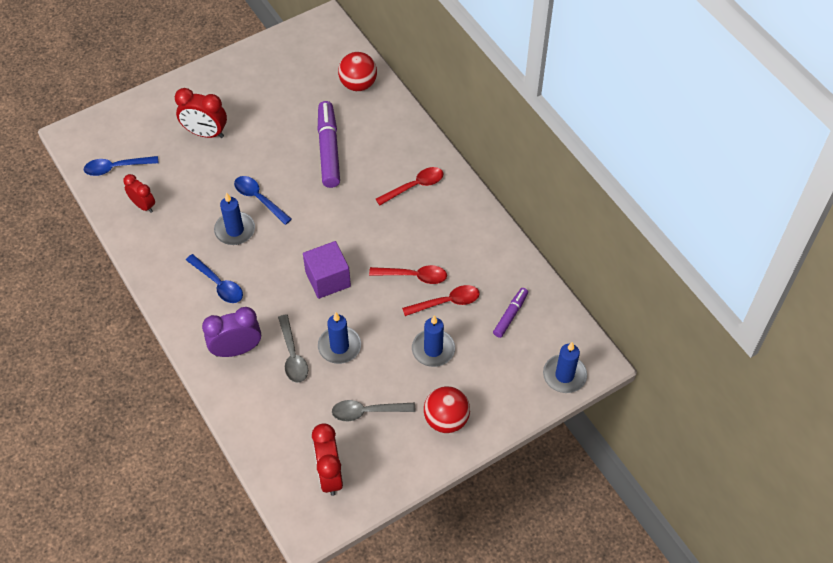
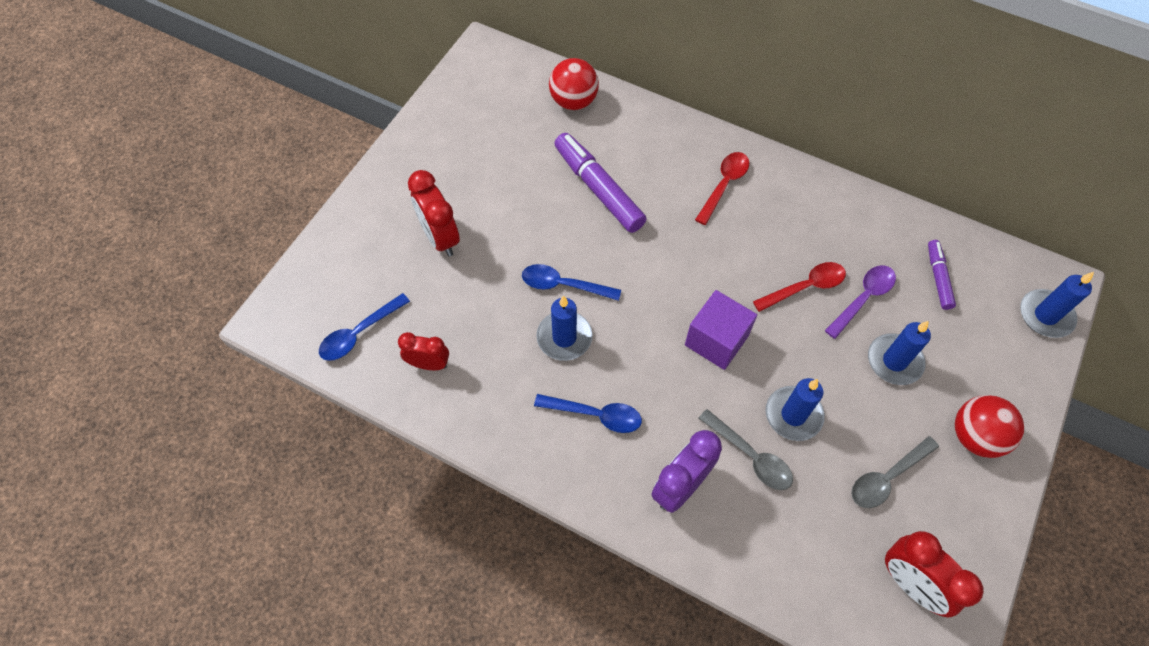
camera: 30 degrees left, 5 degrees up
red clock [175,88,227,138] -> red clock turned 75 degrees clockwise [408,170,460,257]
red spoon [402,285,480,316] -> purple spoon [825,265,896,339]

